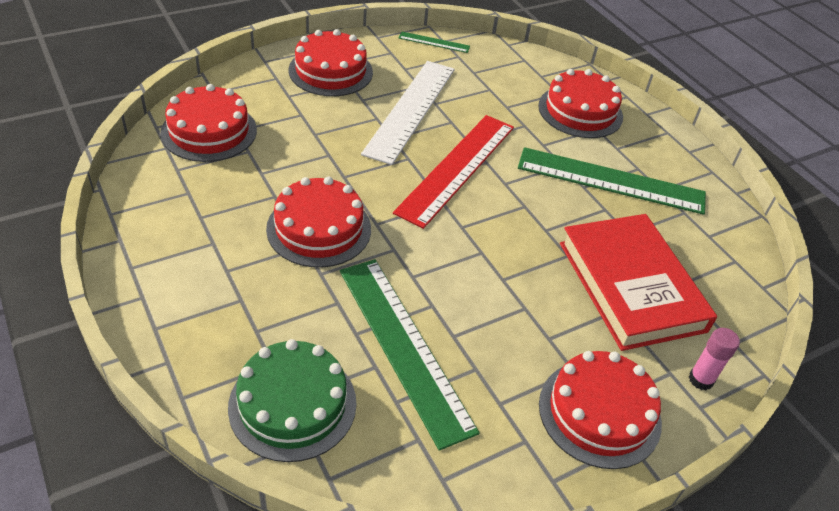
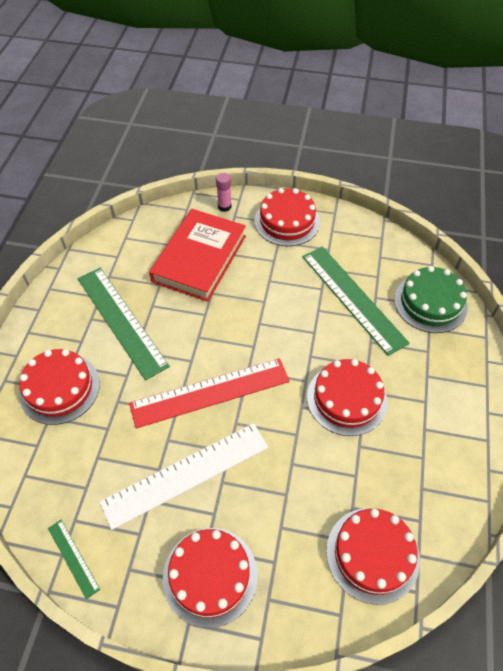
camera: 135 degrees left, 10 degrees up
green ruler [340,259,480,451] -> green ruler turned 45 degrees counterclockwise [302,246,410,356]

